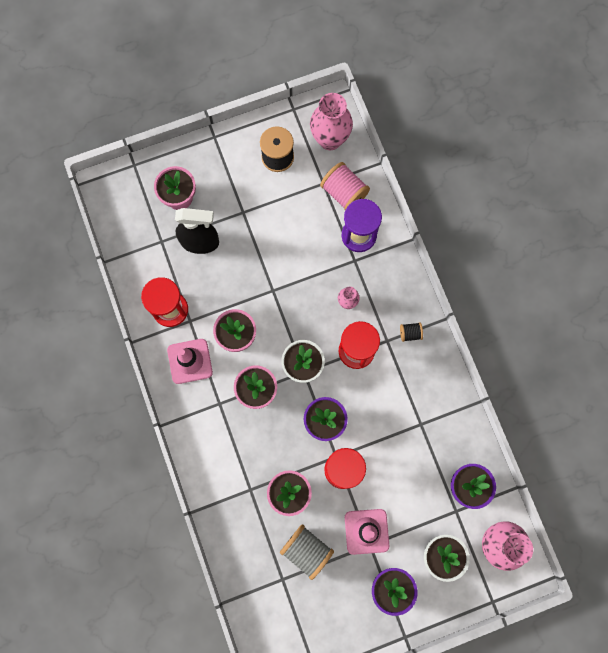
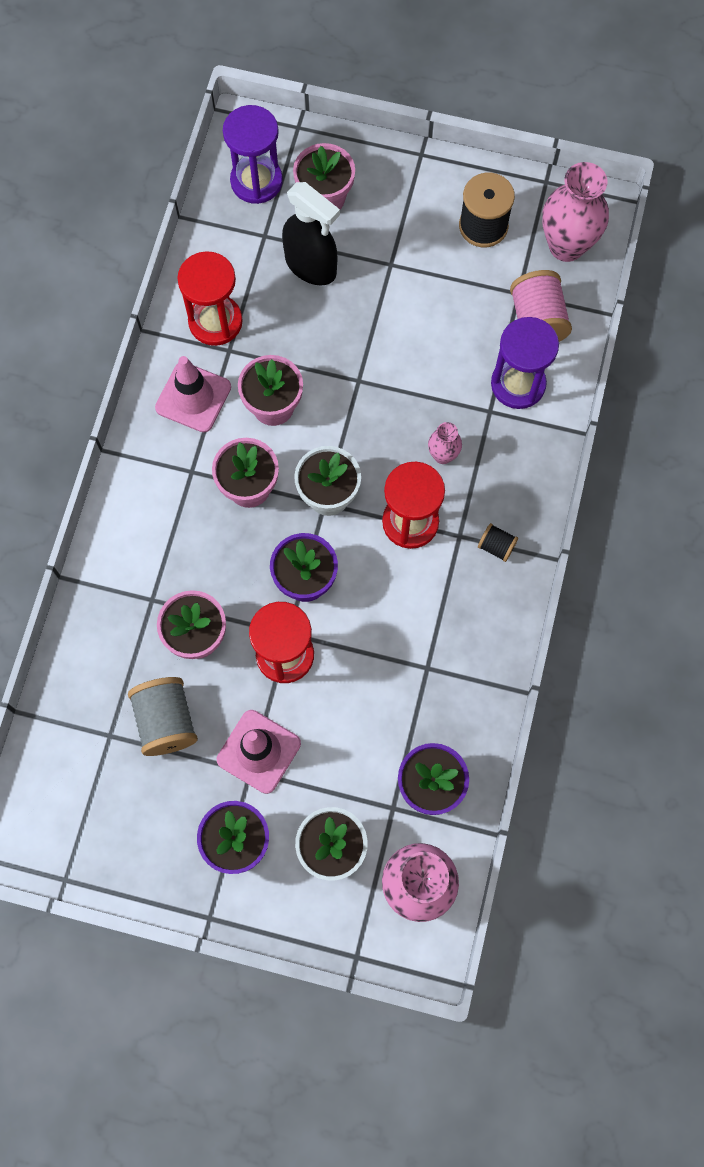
camera: 35 degrees right, 5 degrees down
none -> purple hourglass [223,105,283,204]

